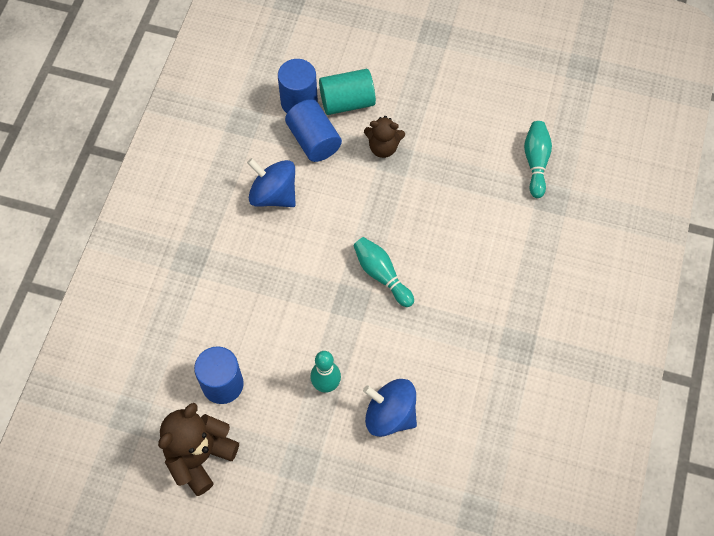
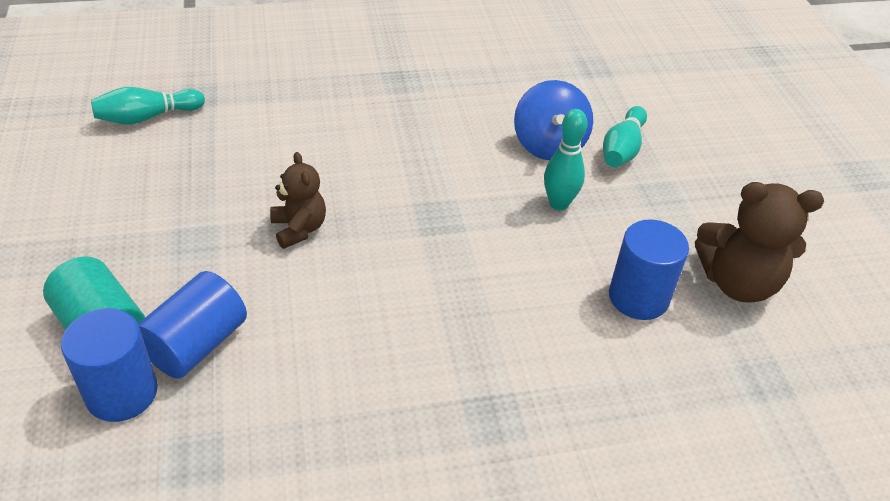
camera: 120 degrees left, 20 degrees down
blue spinning top [247,158,296,207] -> none
turquoise bowling pin [353,237,414,307] -> turquoise bowling pin moved to [603,106,647,167]
brown teddy bear [364,116,405,158] -> brown teddy bear moved to [270,152,326,249]

